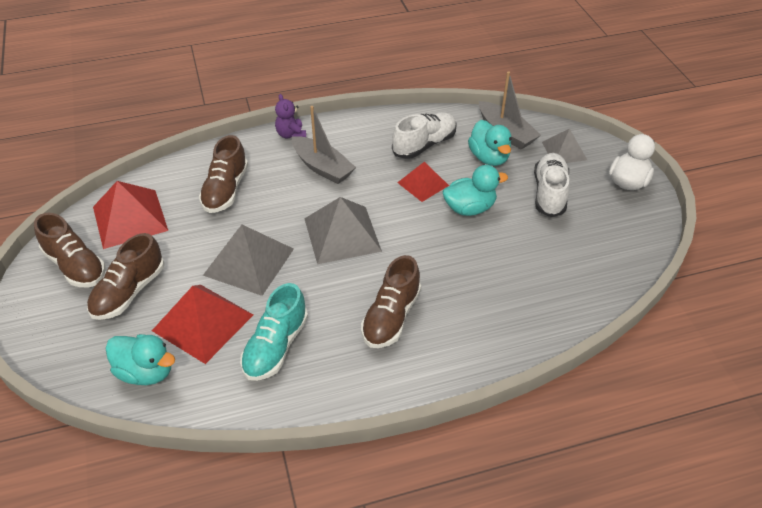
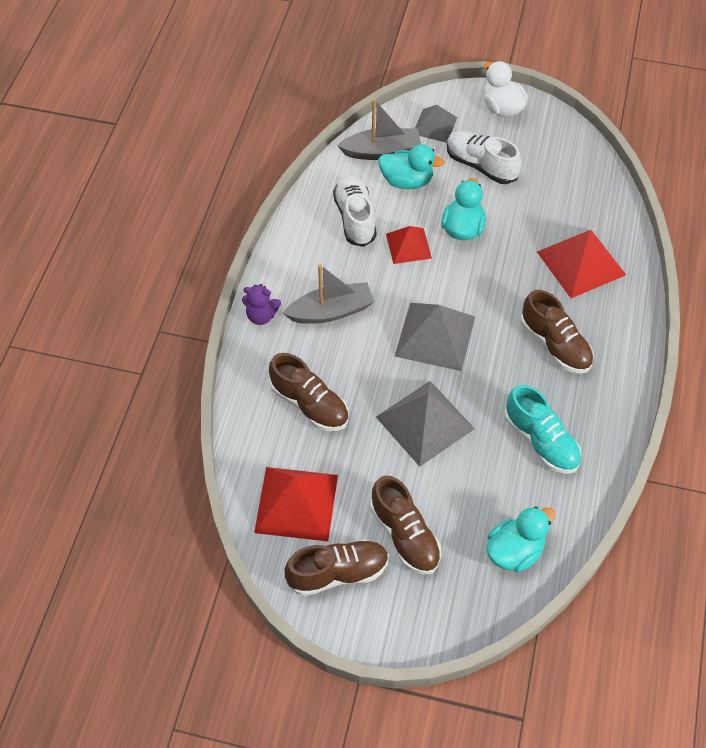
camera: 60 degrees left, 10 degrees up
red pyramid [152,285,253,364] -> red pyramid moved to [537,230,626,298]

